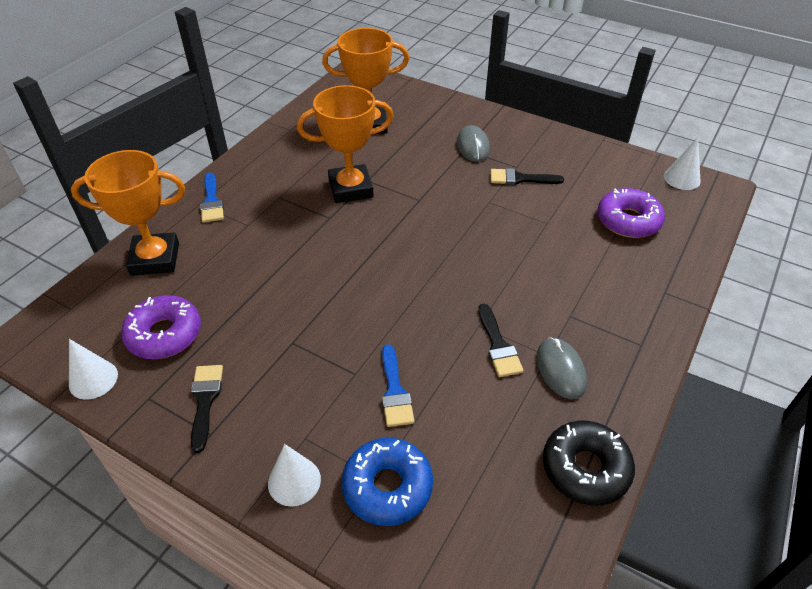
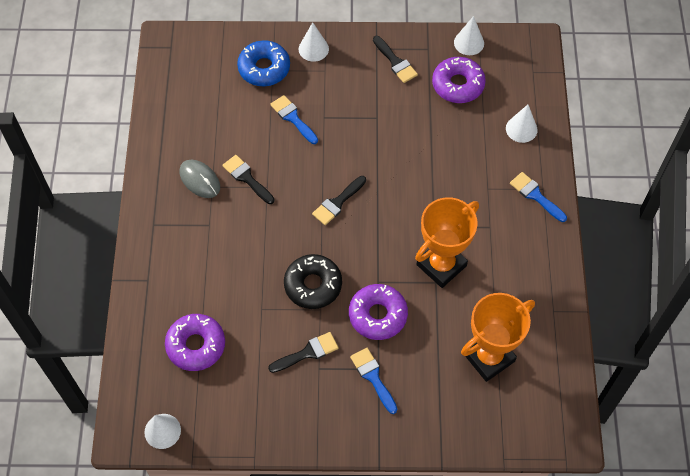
camera: 150 degrees right, 15 degrees up
orange trophy [71,150,185,276] -> white cone [506,105,538,143]
grey mouse [457,125,490,162] -> blue brush [350,348,397,414]
black donut [543,421,635,506] -> black donut moved to [284,254,342,309]
none -> black brush [312,176,366,225]
none -> purple donut [349,284,408,340]

